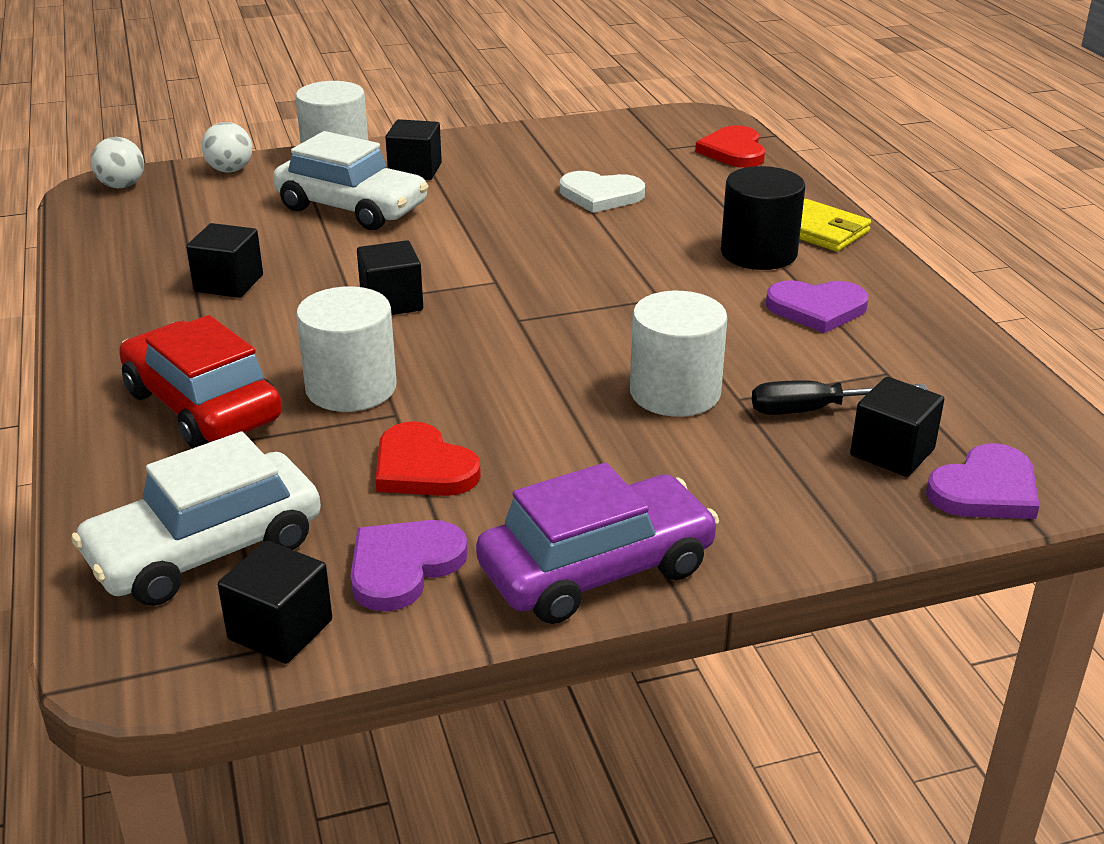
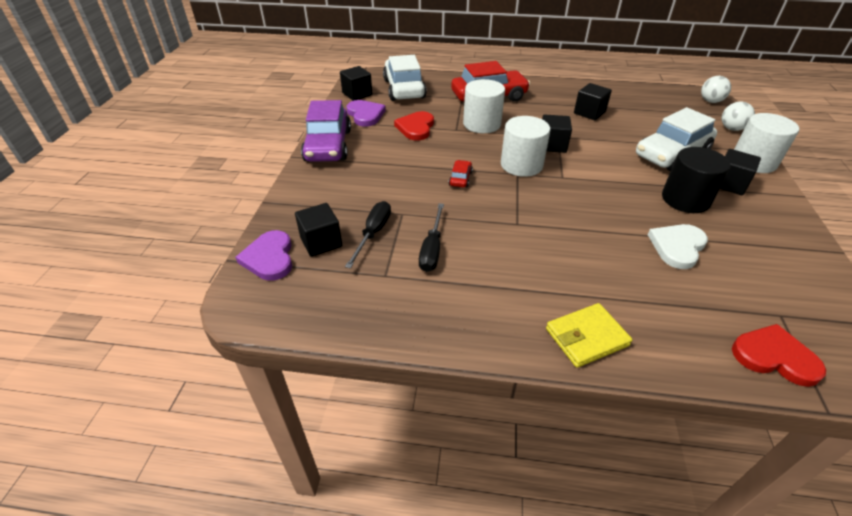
camera: 115 degrees right, 10 degrees up
red heart [375,421,481,496] -> red heart turned 60 degrees counterclockwise [394,111,434,140]
white cylinder [630,291,727,417] -> white cylinder moved to [501,116,551,177]
black cylinder [721,166,805,270] -> black cylinder moved to [662,147,731,213]
purple heart [766,280,868,333] -> none
none -> black screwdriver [419,203,444,272]
none -> red car [449,160,473,188]

